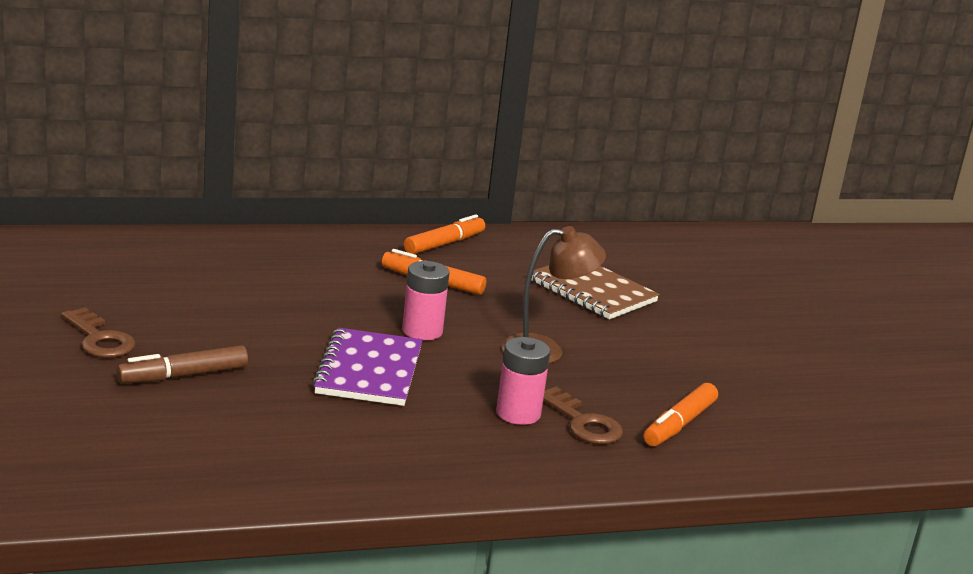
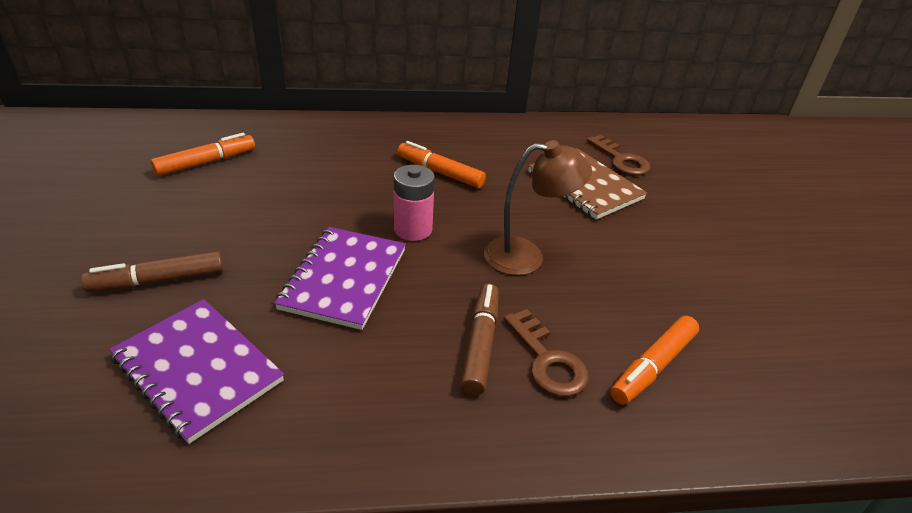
camera: 10 degrees right, 15 degrees up
brown key [61,307,136,358] -> brown key moved to [587,135,651,175]
orange marker [404,214,485,254] -> orange marker moved to [151,133,255,176]
pink battery [496,337,550,425] -> brown marker [460,284,499,396]
none -> purple notebook [109,299,284,444]

